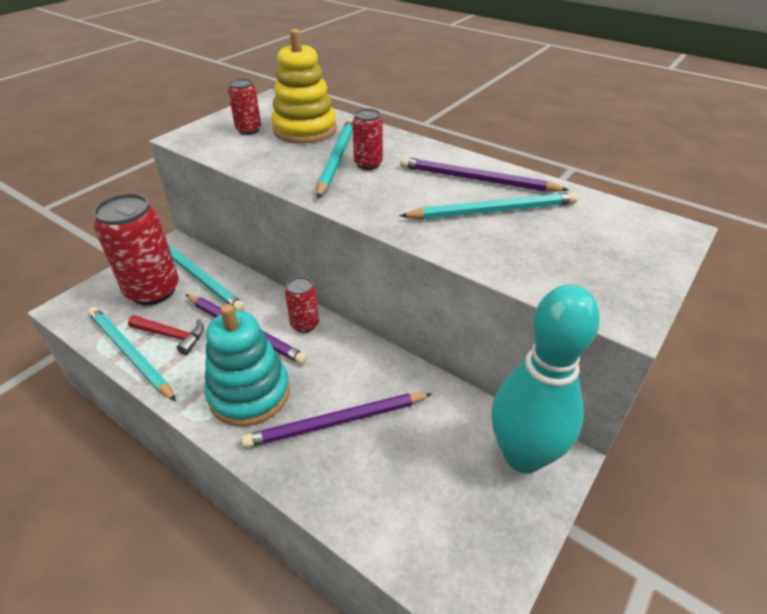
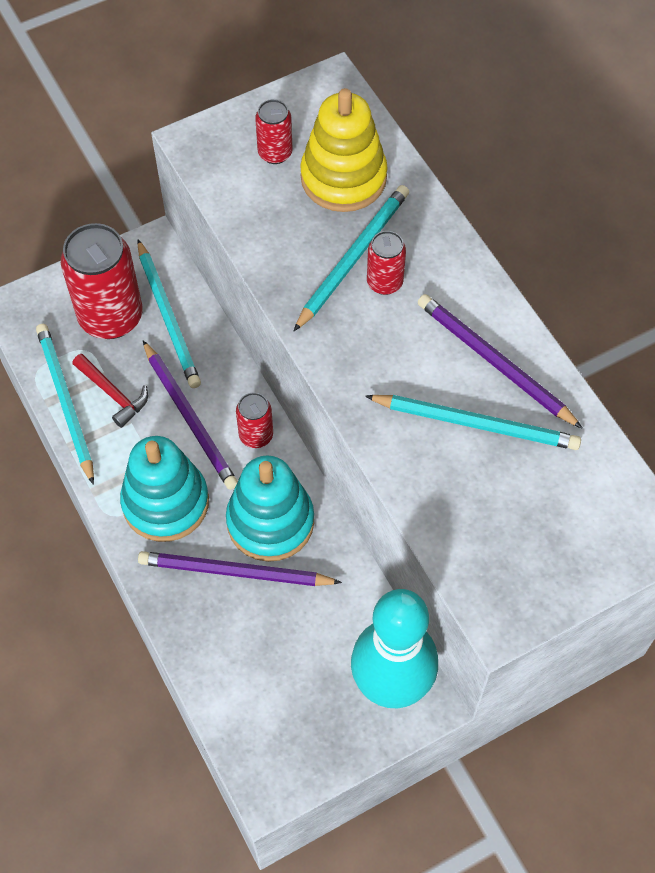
camera: 25 degrees right, 20 degrees up
none -> turquoise stacking toy [226,456,314,562]

